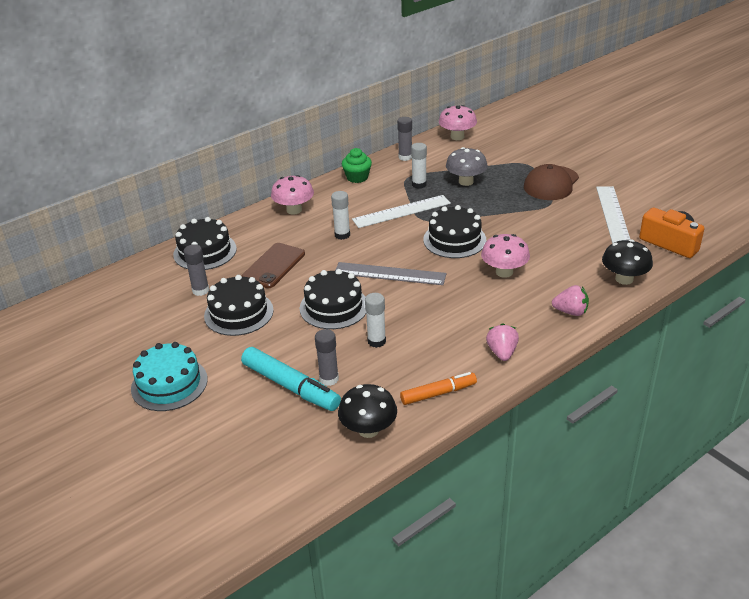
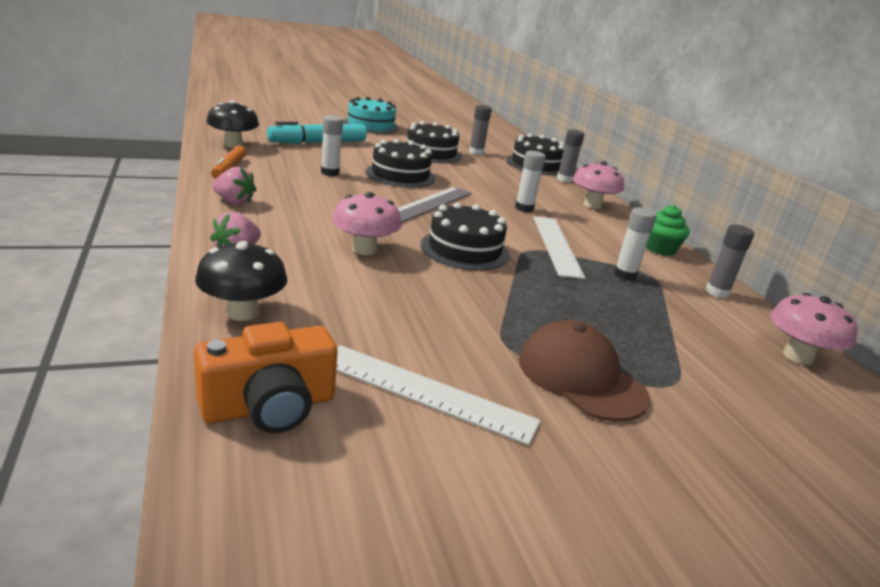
camera: 105 degrees right, 10 degrees down
brown phone [241,243,305,288] -> none
grey glue stick [315,329,339,386] -> grey glue stick moved to [557,129,584,183]
grey mushroom [446,147,488,186] -> none

